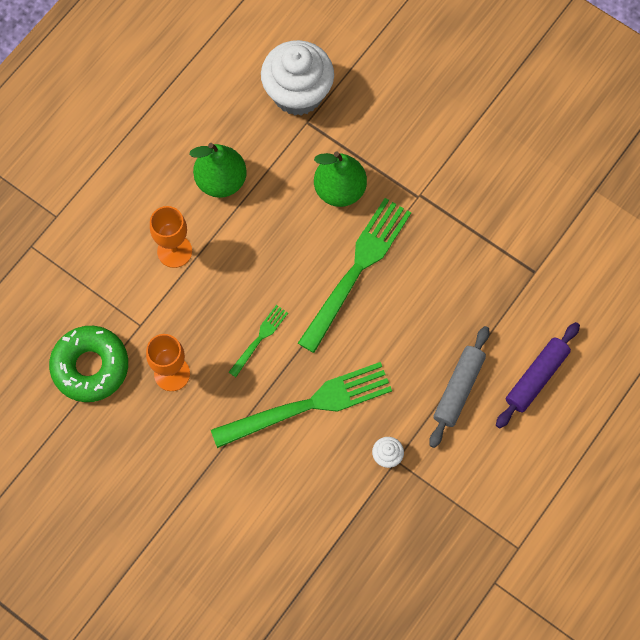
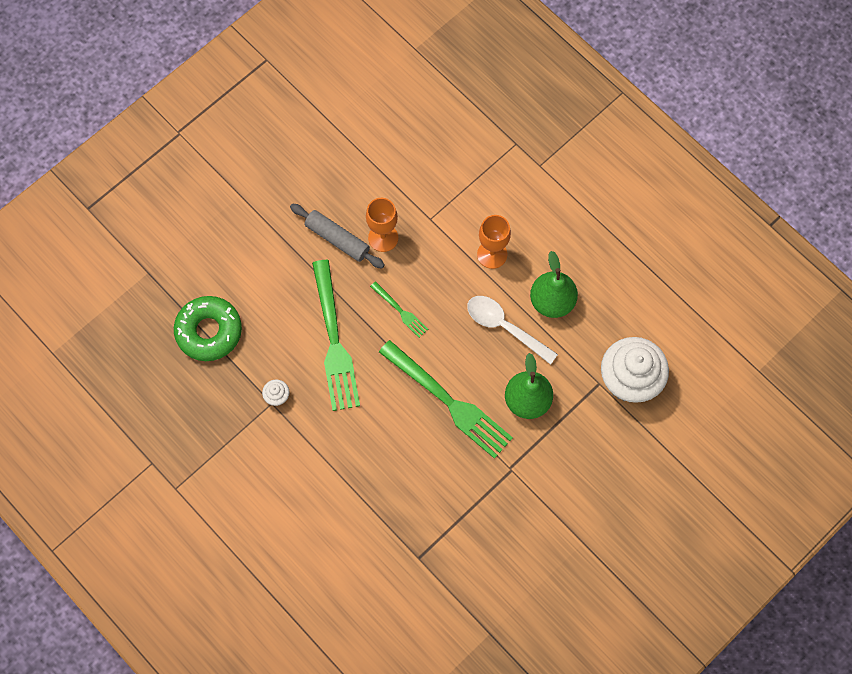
camera: 100 degrees right, 0 degrees up
green donut [49,326,128,402] -> green donut moved to [174,296,242,361]
grey rolling pin [429,326,490,448] -> grey rolling pin moved to [290,204,385,268]
purple rolling pin [496,322,580,428] -> none
none -> white spoon [467,296,558,365]

